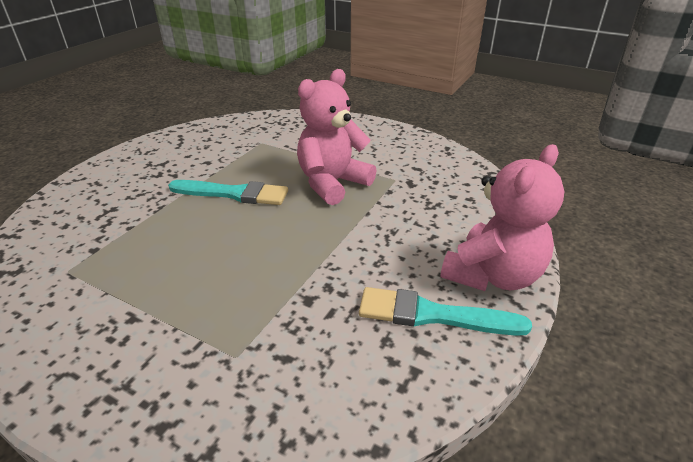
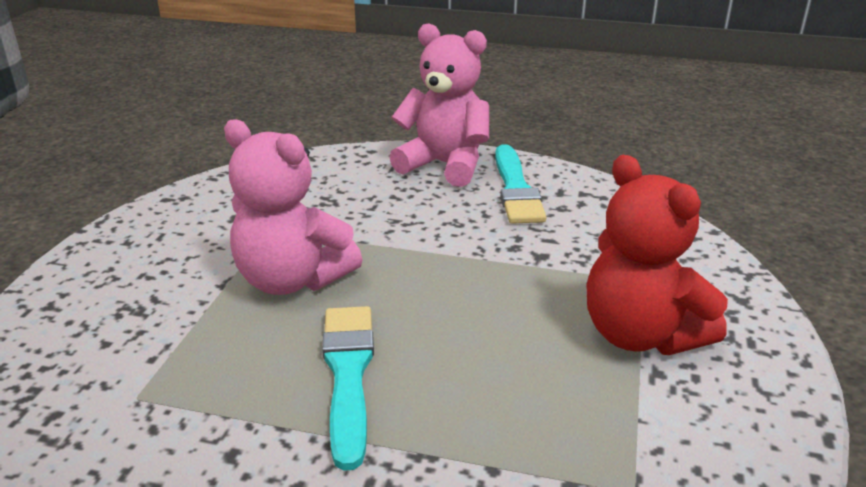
camera: 105 degrees left, 5 degrees down
none -> red teddy bear [586,155,728,355]

